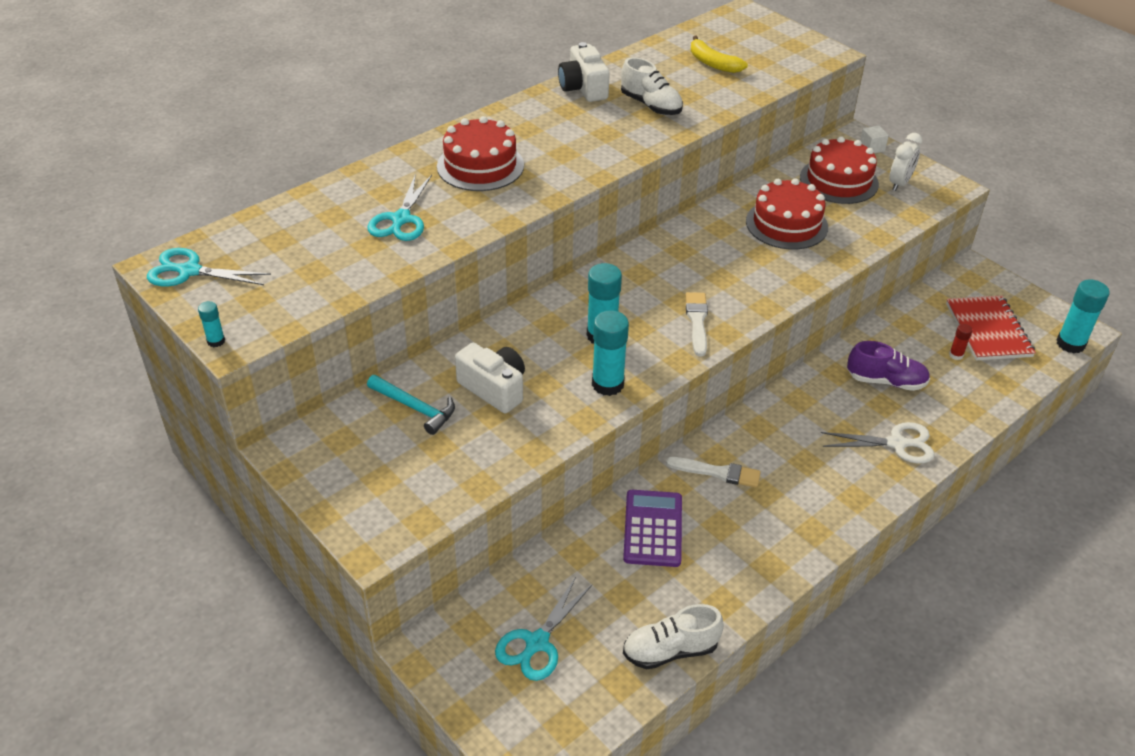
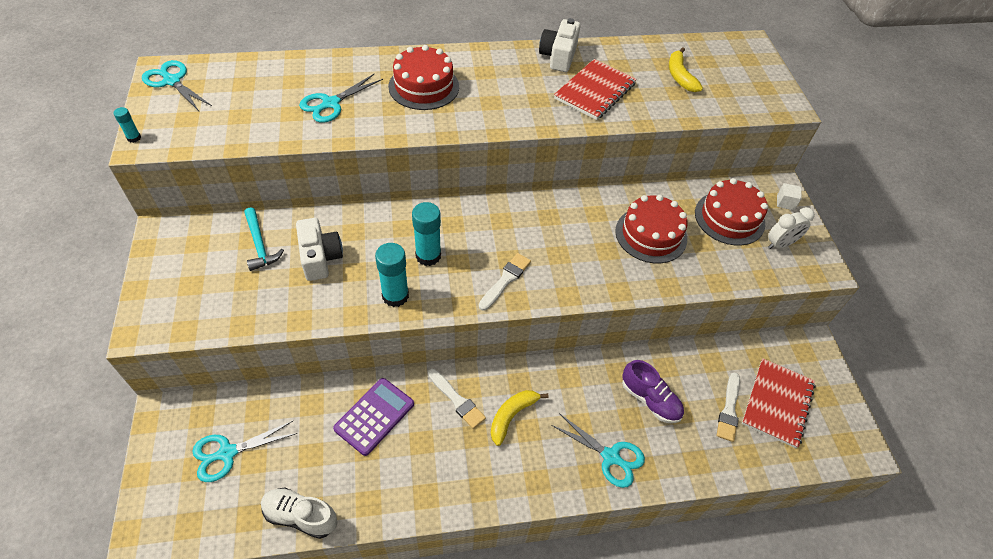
camera: 30 degrees right, 10 degrees up
white shoe [621,57,683,115] -> red notebook [554,59,637,120]
white scissors [821,422,935,464] -> turquoise scissors [551,413,645,488]
red glue stick [949,324,973,360] -> white brush [717,372,740,442]
turquoise glue stick [1056,279,1110,353] -> none
none -> yellow banana [491,390,549,446]

